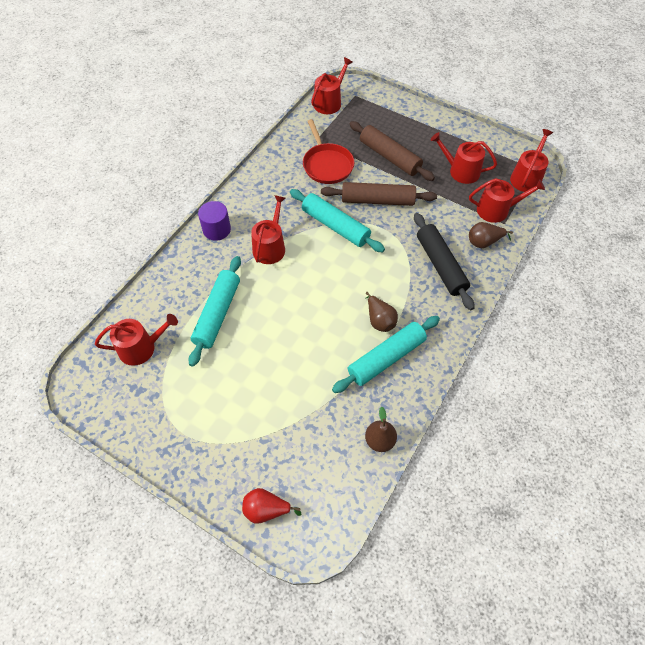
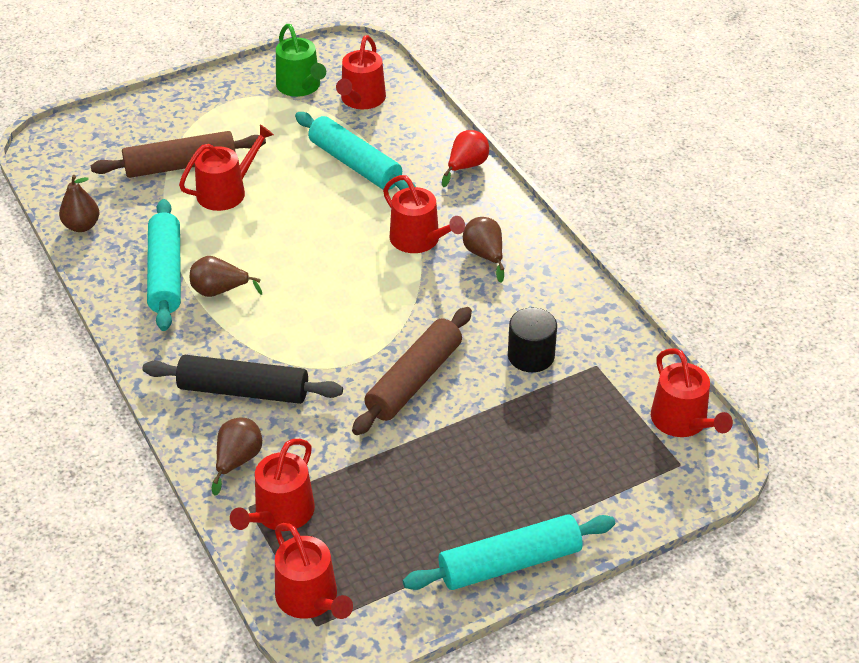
camera: 120 degrees right, 15 degrees down
purple cylinder [198,201,231,241] -> none
red pear [242,488,301,524] -> red pear moved to [442,130,489,187]
turquoise rolling pin [290,189,385,252] -> turquoise rolling pin moved to [403,514,615,590]
red pan [303,119,355,184] -> black cylinder [508,307,557,372]
brown rolling pin [349,121,435,181] -> brown rolling pin moved to [90,131,266,178]
red watering can [431,132,497,184] -> red watering can moved to [179,125,274,211]
none -> green watering can [276,24,326,97]
none -> brown pear [463,217,504,283]

